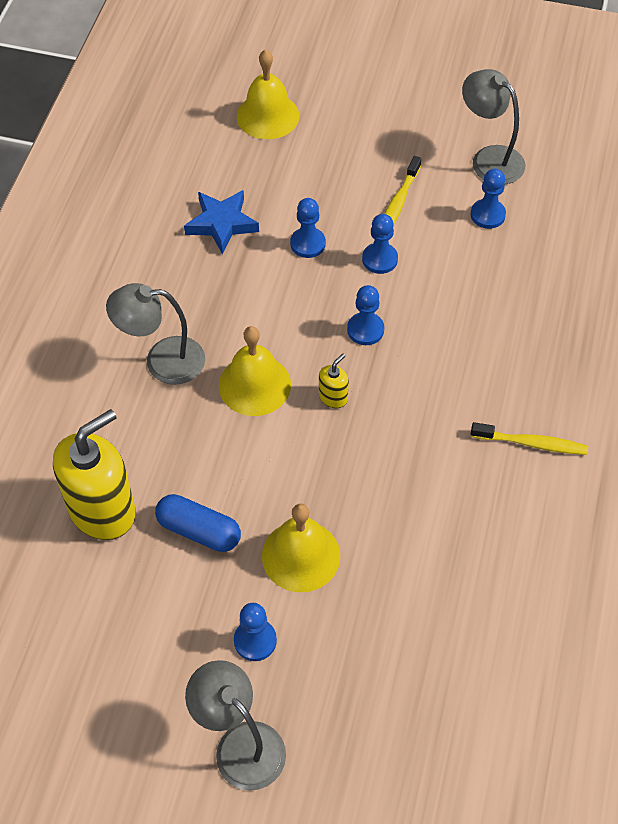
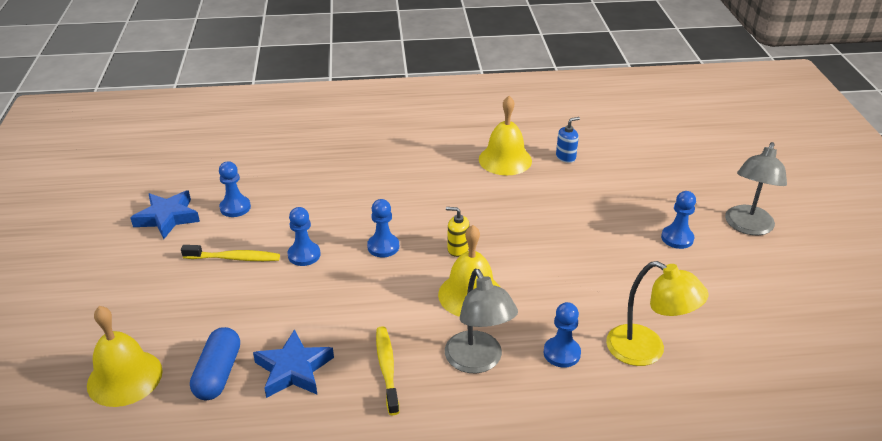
camera: 110 degrees left, 20 degrees down
yellow soap dispenser [53,409,136,540] -> yellow lamp [606,261,709,366]
blue capsule [155,494,241,552] -> blue capsule moved to [190,327,240,400]
yellow bell [262,504,340,592] -> yellow bell moved to [479,96,532,175]
blue pawn [290,198,326,258] -> blue pawn moved to [544,302,581,368]
grey lamp [462,69,525,185] -> blue star [130,190,200,239]
yellow toothbrush [471,422,588,455] -> yellow toothbrush moved to [376,326,399,415]
none -> blue soap dispenser [556,117,580,163]

